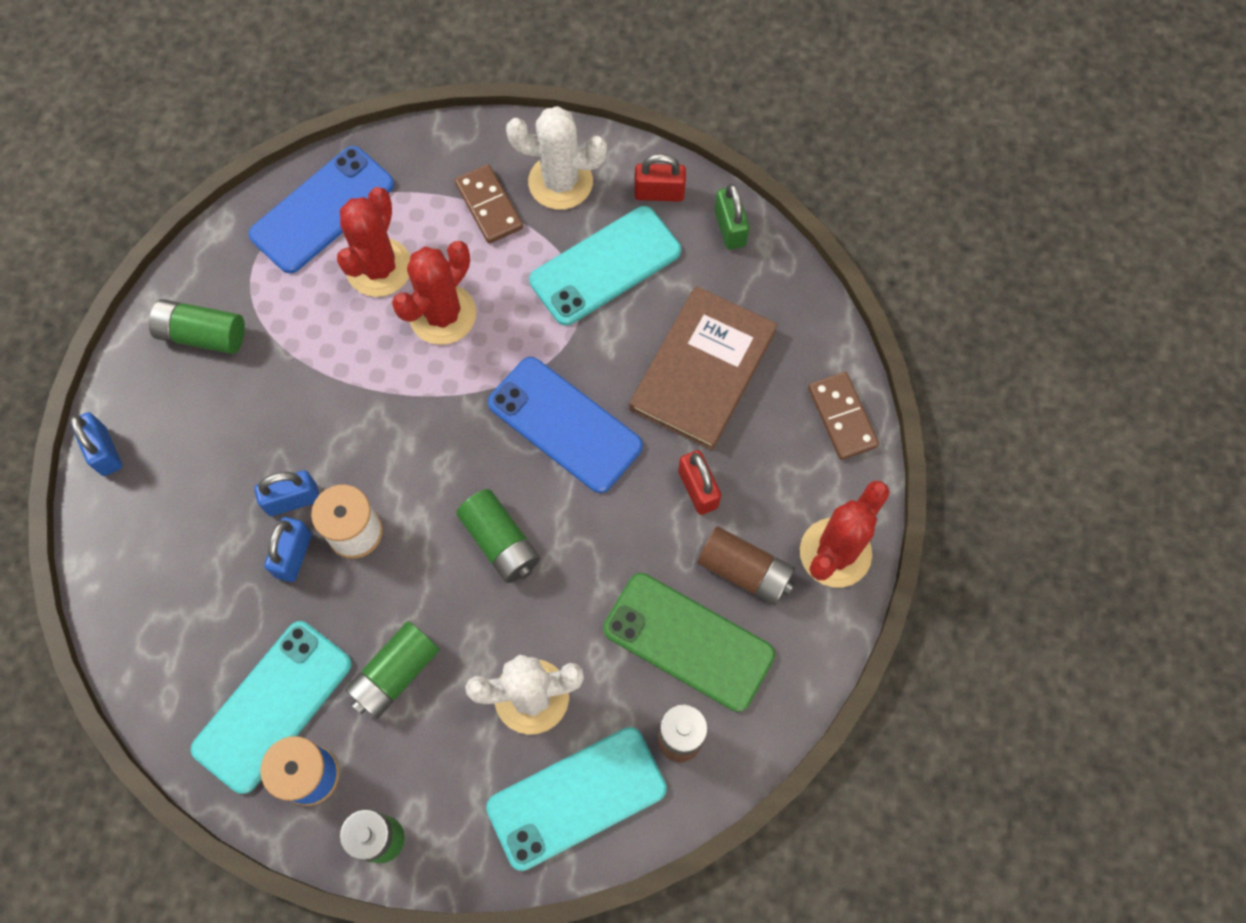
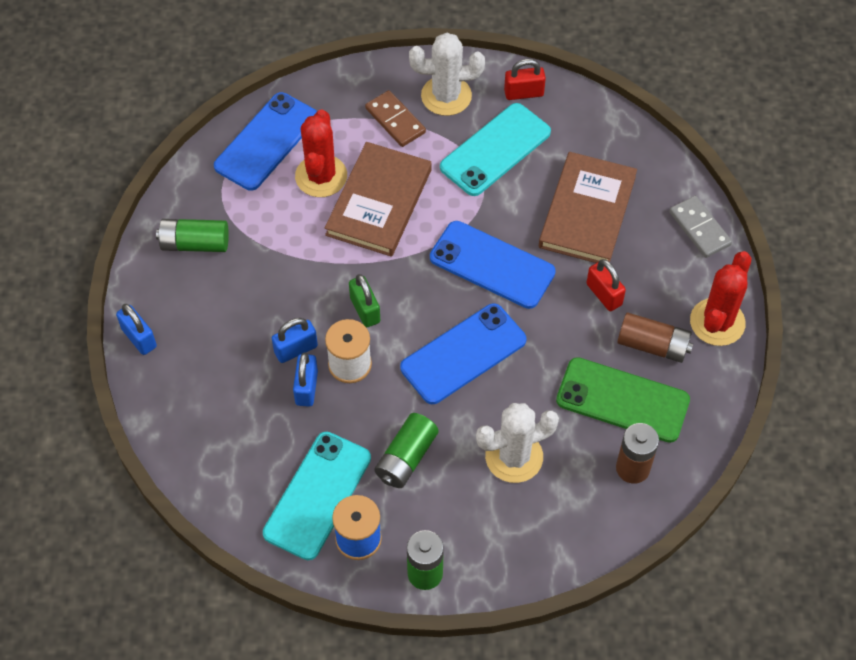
camera: 10 degrees left, 10 degrees down
red cactus [392,241,476,345] -> brown book [325,142,432,257]
green battery [456,489,540,583] -> blue phone [400,303,526,404]
turquoise phone [486,727,667,871] -> none
green padlock [715,184,750,250] -> green padlock moved to [349,274,380,328]
brown domino [808,372,879,460] -> grey domino [669,196,732,258]

